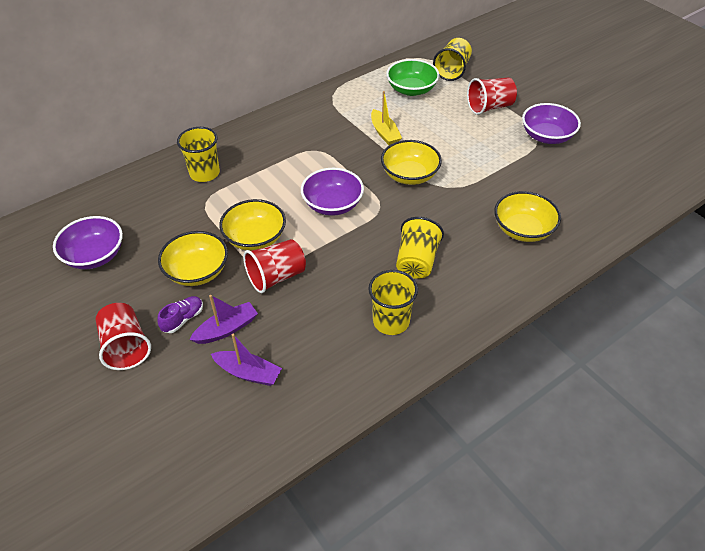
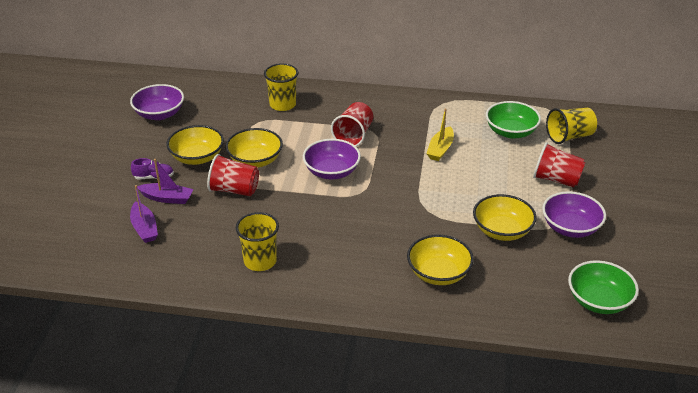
camera: 45 degrees right, 10 degrees down
red cup [96,303,151,370] -> red cup moved to [331,102,373,147]
yellow bowl [381,140,442,185] -> yellow bowl moved to [473,194,537,241]
yellow cup [396,217,444,279] -> none
none -> green bowl [568,260,639,314]

